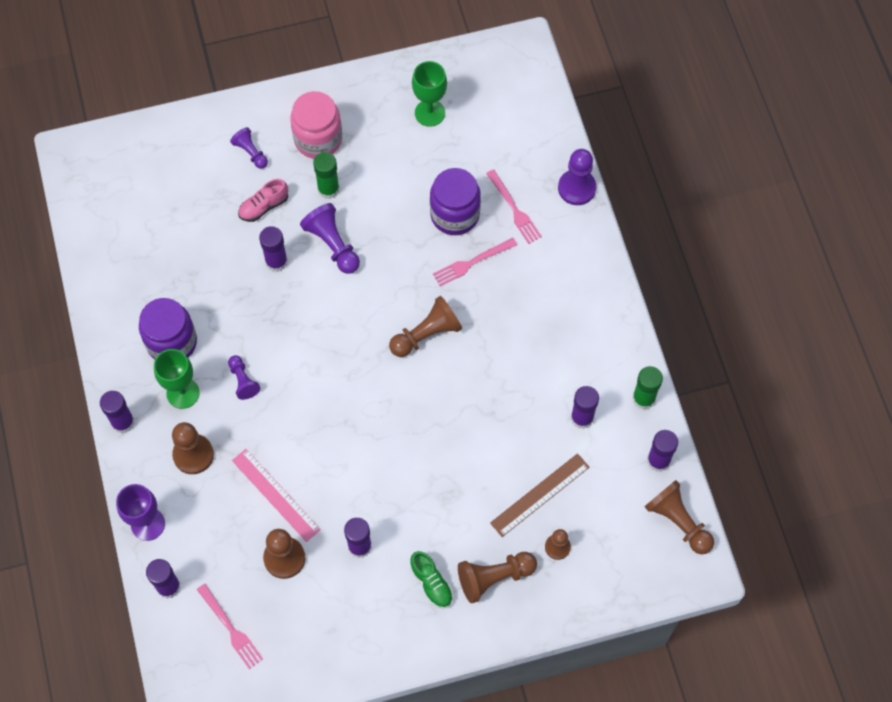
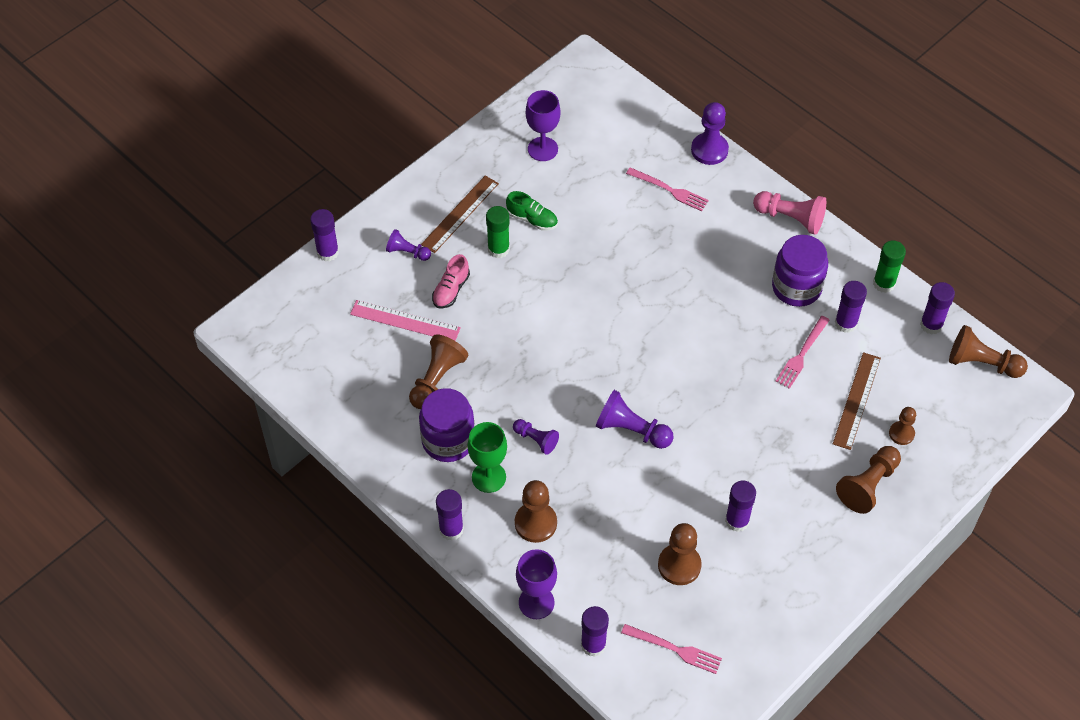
camera: 30 degrees left, 10 degrees down
pink ruler [232,449,321,542] -> pink ruler moved to [350,300,461,341]
purple glue stick [259,226,288,272] -> purple glue stick moved to [310,209,339,262]
pink jar [290,91,342,159] -> brown ruler [421,176,499,253]
purple pawn [300,203,360,274] -> purple pawn moved to [596,390,674,449]
brown pawn [389,296,462,357] -> brown pawn moved to [409,334,468,409]
green shoe [410,551,453,609] -> green shoe moved to [506,191,558,231]
green goblet [412,61,447,127] -> purple goblet [526,90,560,161]
purple jar [430,168,481,235] -> purple jar moved to [772,235,828,307]
pink fork [433,238,517,286] -> pink fork moved to [775,316,830,389]
none -> pink pawn [753,191,826,235]

